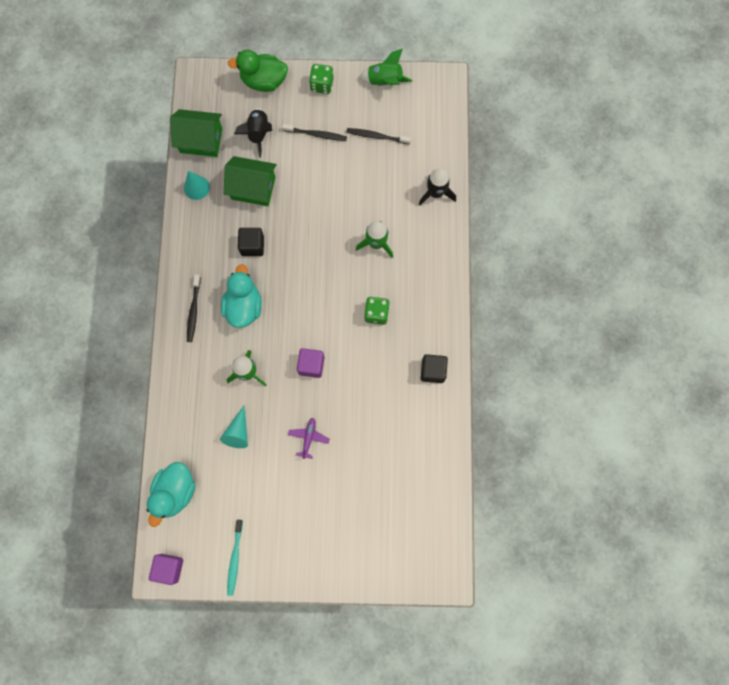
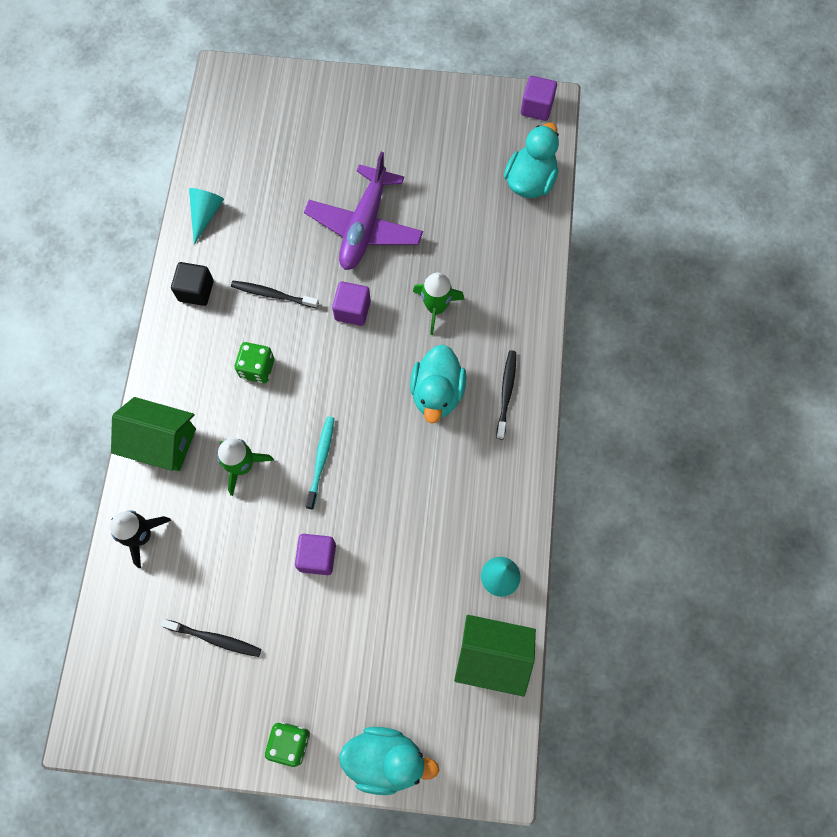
camera: 175 degrees left, 5 degrees down
turquoise cone [220,405,248,448] -> turquoise cone moved to [189,188,224,245]
green house [224,156,277,206] -> green house moved to [111,397,196,471]
turquoise toothbrush [227,520,243,596] -> turquoise toothbrush moved to [305,417,334,510]
green duck [228,50,288,92] -> turquoise duck [339,727,439,795]
black rocket [234,108,272,158] -> none
black cube [238,228,264,256] -> none
black toothbrush [282,124,347,141] -> black toothbrush moved to [231,281,319,308]
purple plane [288,418,330,459] -> purple plane [304,152,423,270], size x2.30
green rocket [360,49,412,86] -> none
none -> purple cube [295,534,336,575]

